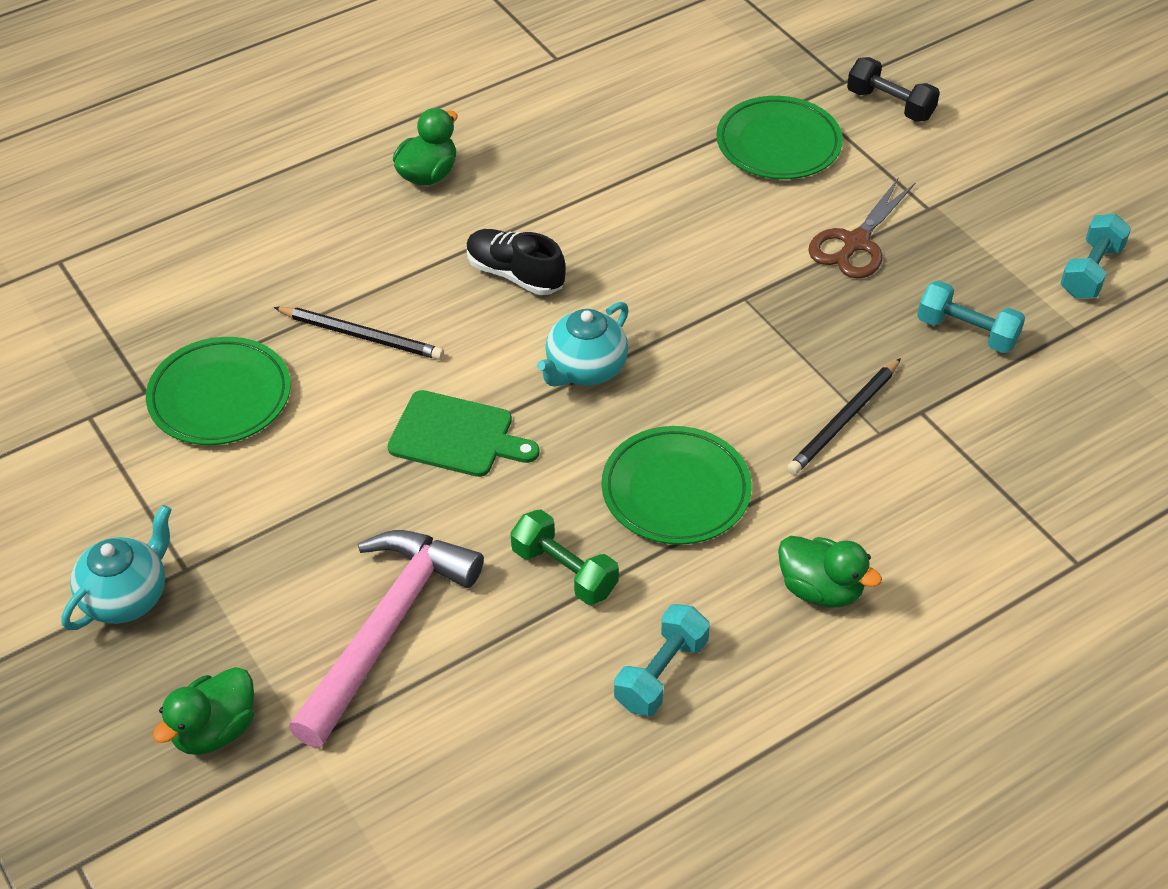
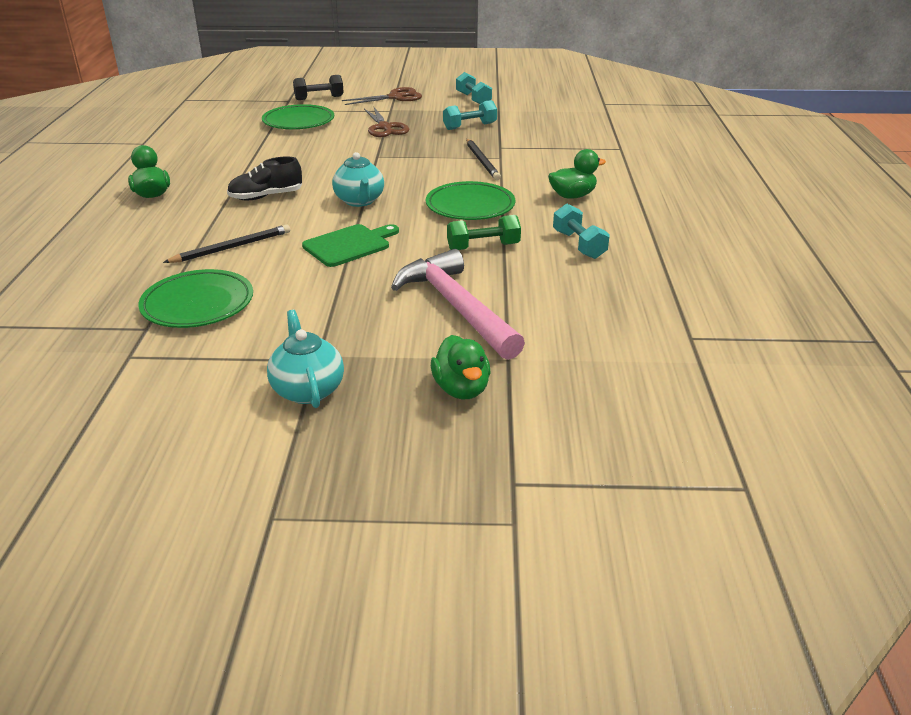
camera: 55 degrees left, 15 degrees down
none -> brown scissors [342,87,422,105]

